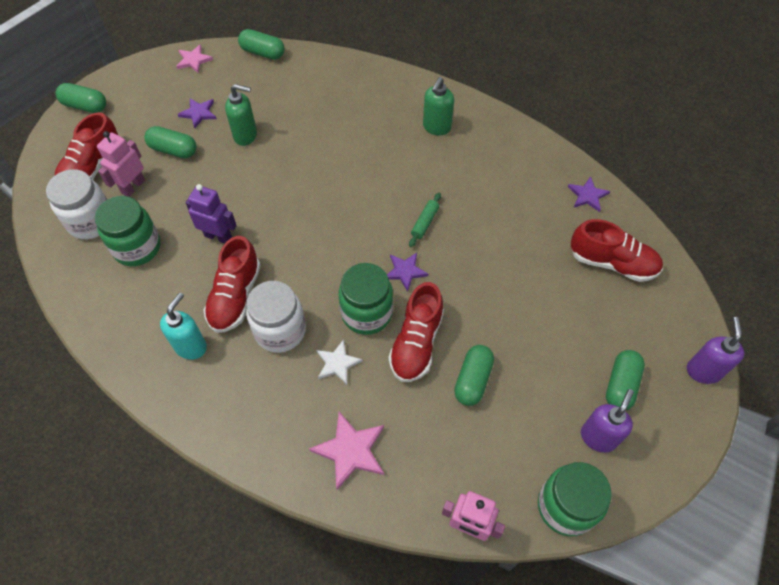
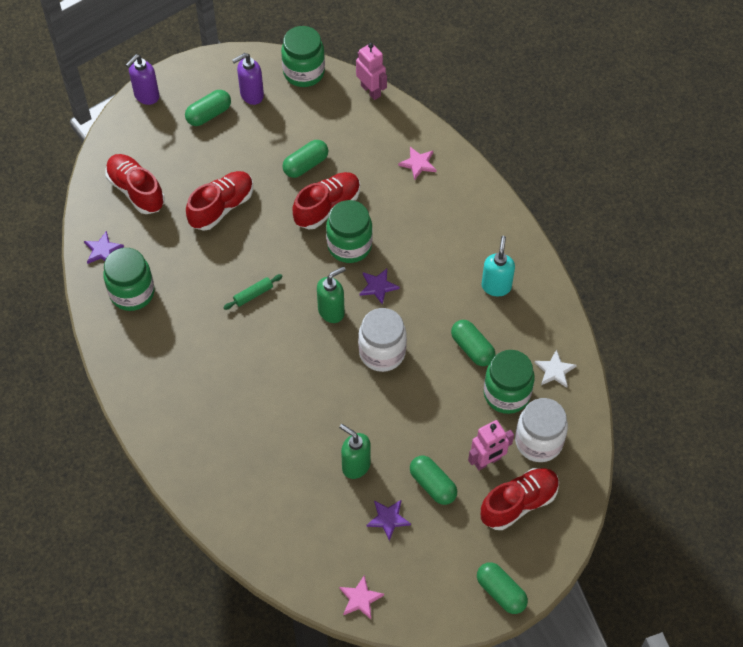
camera: 150 degrees left, 0 degrees up
turquoise soap dispenser [160,293,207,360] -> turquoise soap dispenser turned 135 degrees clockwise [482,236,515,297]
purple robot [186,184,237,244] -> none
red shoe [204,236,261,333] -> red shoe moved to [186,171,253,231]
green capsule [238,29,285,60] -> green capsule moved to [451,320,495,366]
white jar [246,281,306,353] -> white jar moved to [358,308,407,372]
pink star [309,412,384,490] -> pink star [398,147,436,180], size x0.65
white star [316,339,363,385] -> white star moved to [534,349,577,388]
purple star [387,253,428,292] -> purple star moved to [360,269,400,305]
green soap dispenser [423,77,454,135] -> green soap dispenser moved to [317,267,346,323]
none -> green jar [103,248,155,311]

